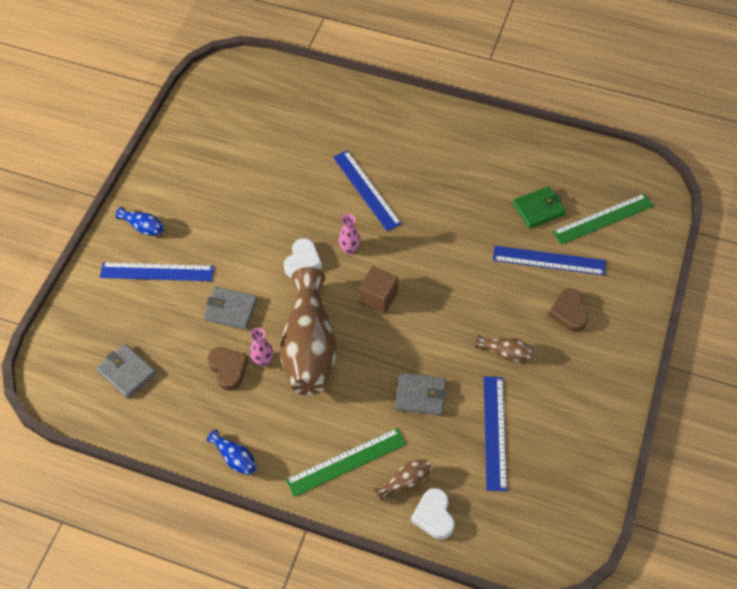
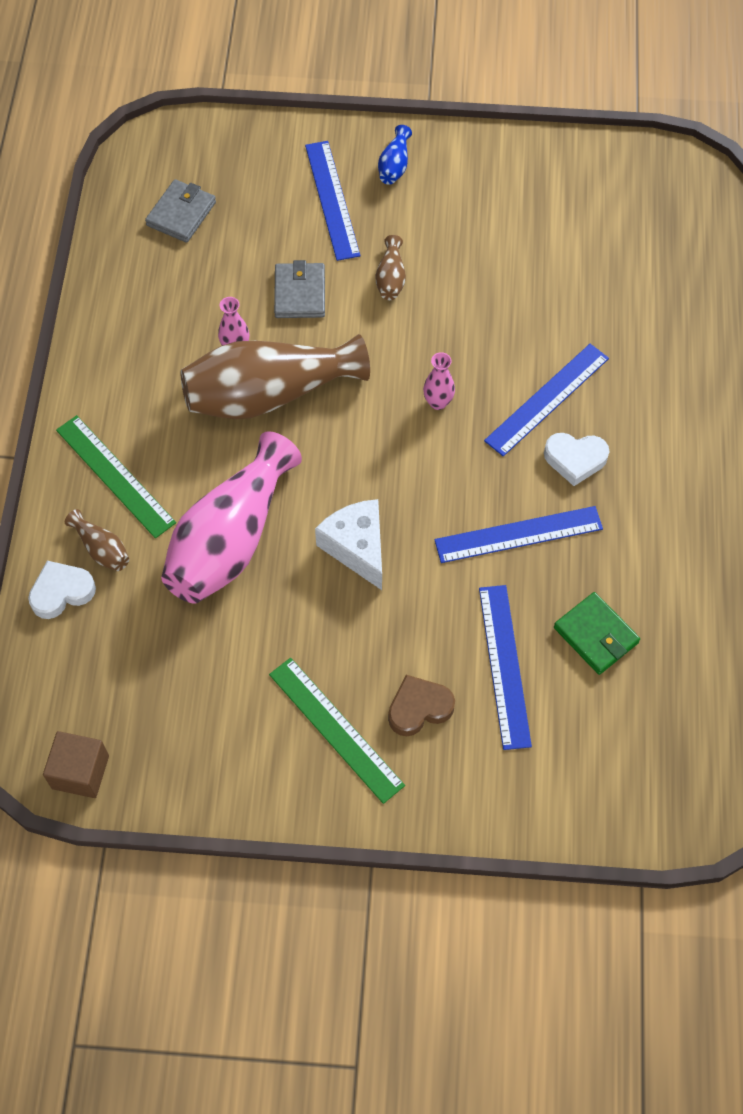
camera: 75 degrees right, 5 degrees up
brown heart [207,347,248,391] -> none
blue vase [207,430,257,475] -> none
white heart [284,238,322,278] -> white heart moved to [544,433,609,486]
brown cube [359,266,398,314] -> brown cube moved to [43,731,109,798]
grey wallet [395,373,446,416] -> pink vase [161,431,302,604]
brown vase [475,334,533,362] -> brown vase moved to [376,235,406,300]
blue ruler [484,376,507,491] -> blue ruler moved to [434,506,603,563]
green ruler [552,193,654,245] -> green ruler moved to [269,658,405,804]
none -> white cheese [315,499,382,590]

